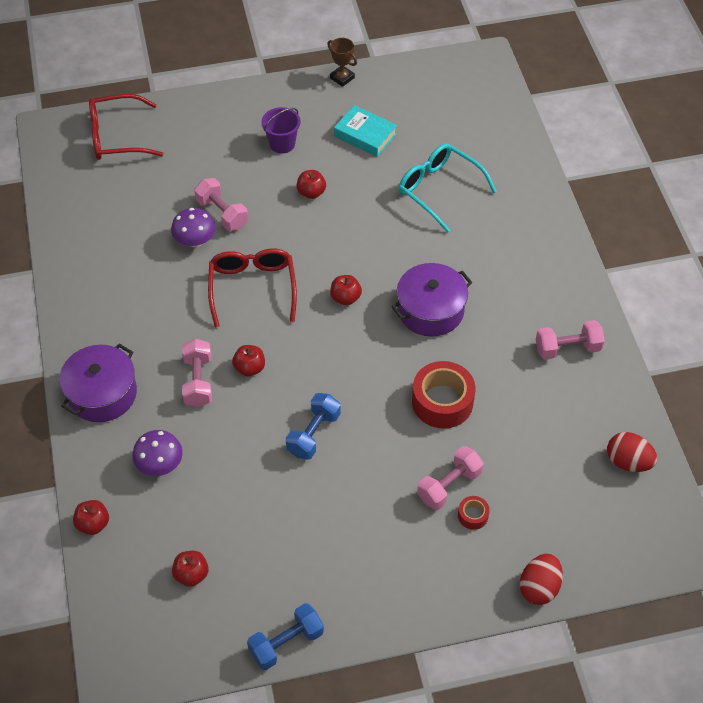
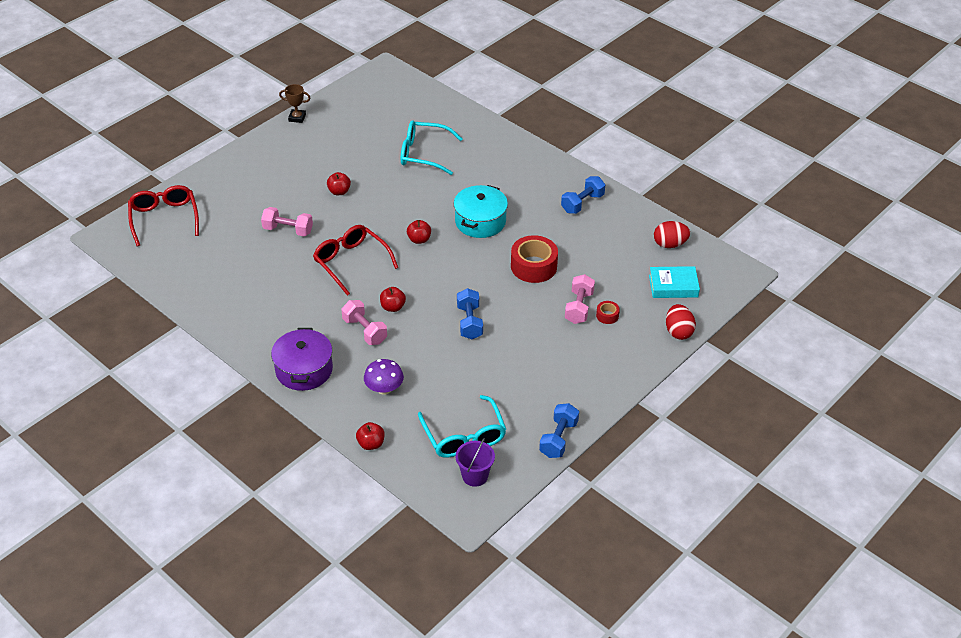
camera: 35 degrees left, 10 degrees down
red glasses [89,94,163,160] -> red glasses turned 120 degrees clockwise [128,185,199,246]
purple mushroom [171,208,216,247] -> none
red apple [172,551,209,587] -> turquoise glasses [418,395,506,458]
purple bucket [261,107,301,154] -> purple bucket moved to [455,438,495,487]
turquoise book [334,105,397,157] -> turquoise book moved to [649,266,700,298]
purple pot [391,263,473,337] -> turquoise pot [454,185,508,238]
pink dumbbell [536,320,605,360] -> blue dumbbell [561,176,605,214]

